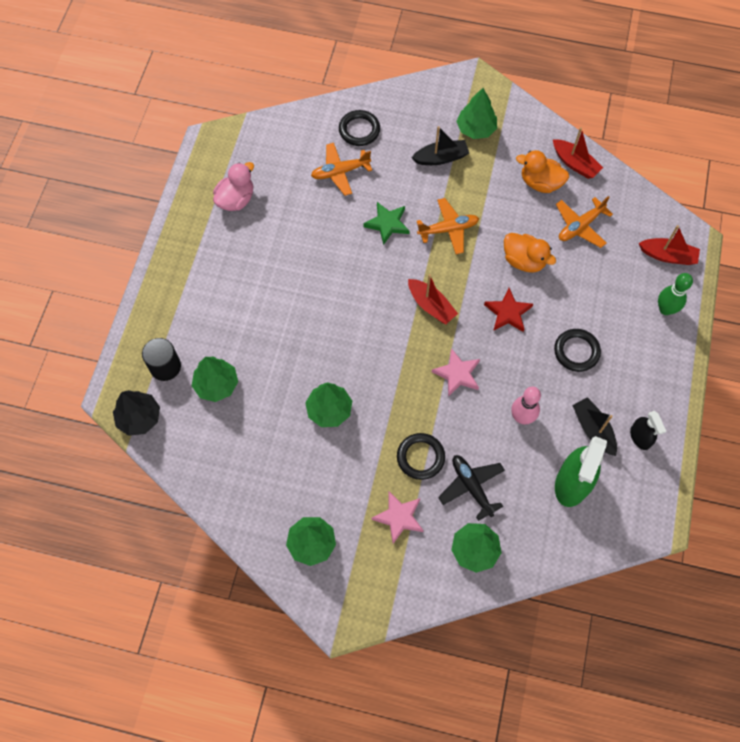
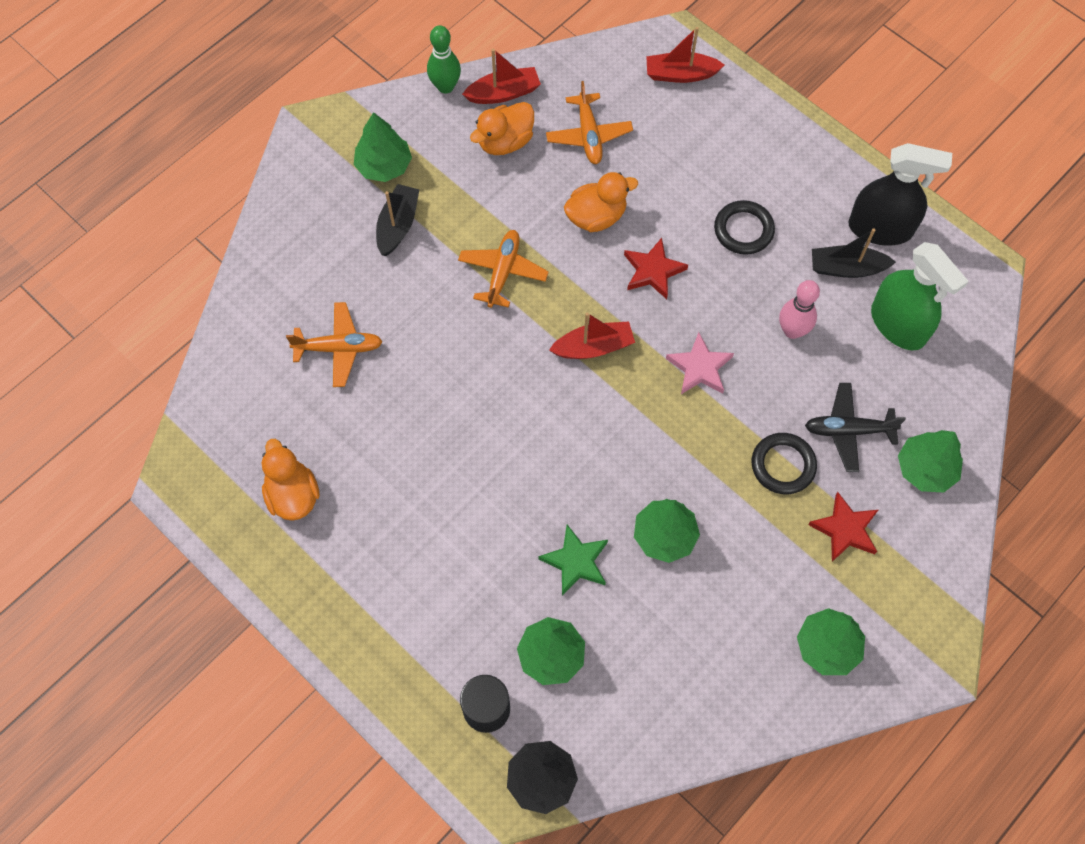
camera: 60 degrees left, 0 degrees up
pink duck [213,162,254,211] -> orange duck [262,439,320,521]
orange plane [311,143,372,196] -> orange plane turned 105 degrees counterclockwise [286,302,383,387]
black ring [339,110,380,146] -> none
green star [363,202,410,245] -> green star moved to [538,525,608,596]
pink star [372,491,424,544] -> red star [808,492,878,562]
black spray bottle [630,411,666,450] -> black spray bottle [848,143,952,246], size x1.83
red boat [639,225,700,265] -> red boat turned 135 degrees counterclockwise [646,27,725,83]
green bowling pin [658,273,693,315] -> green bowling pin moved to [427,25,461,94]

